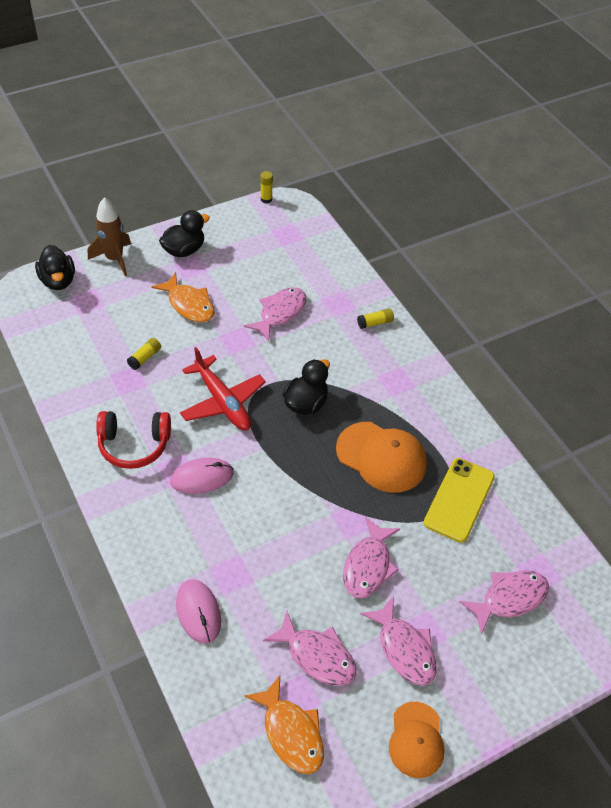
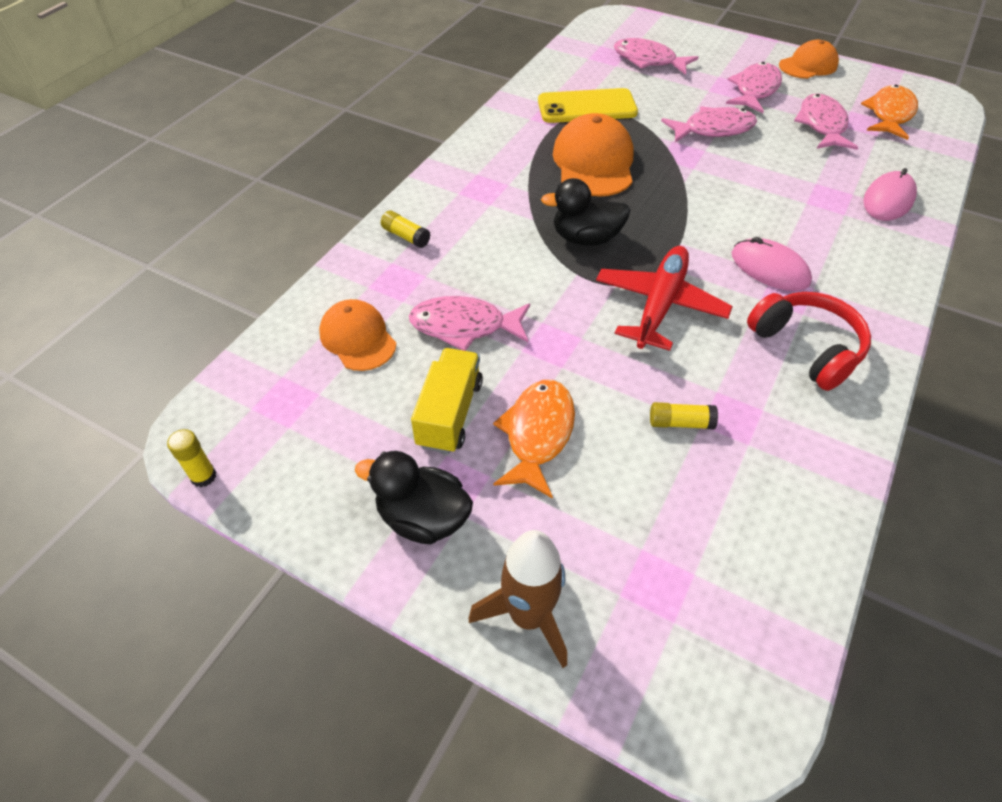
camera: 120 degrees left, 0 degrees up
black duck [35,245,75,290] -> none
none -> orange cap [319,299,396,371]
none -> yellow truck [411,348,483,454]

